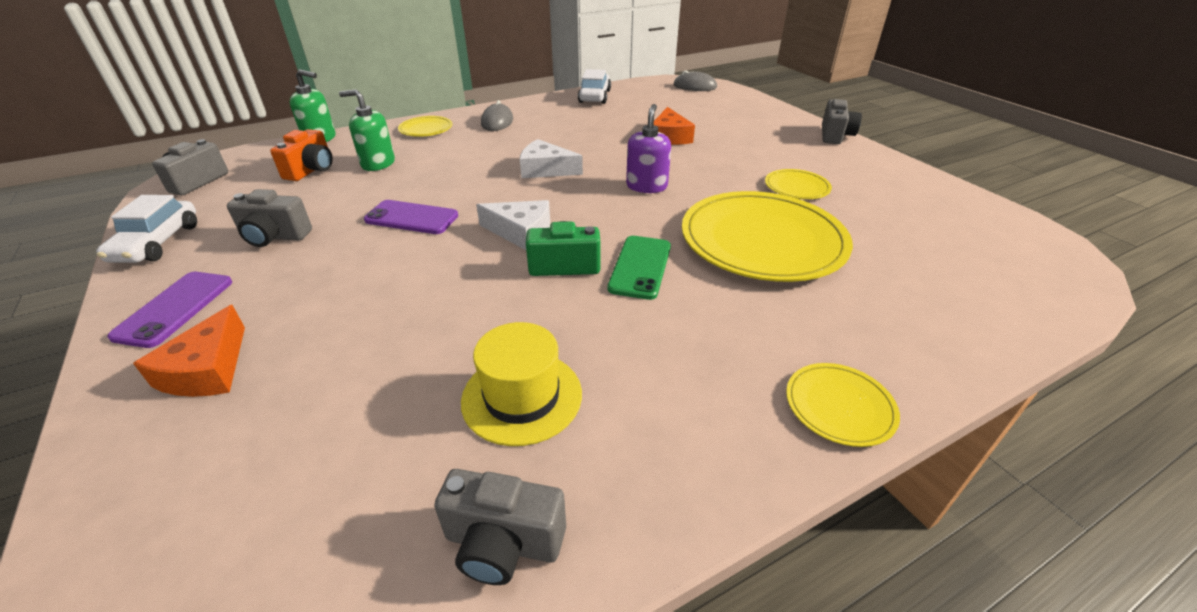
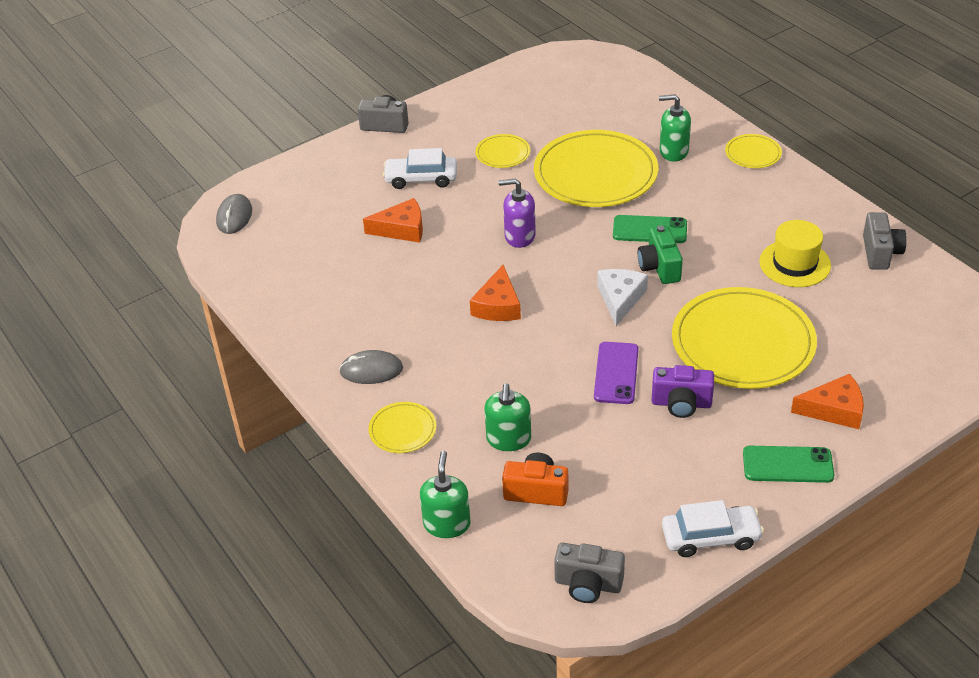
camera: 95 degrees left, 5 degrees up
purple phone [107,272,232,348] -> green phone [743,446,834,483]
grey camera [227,189,312,247] -> none
white cheese [520,139,583,178] -> orange cheese [470,265,521,321]
white car [578,69,611,104] -> white car moved to [383,148,457,189]
none -> purple camera [652,365,714,418]
none -> green soap dispenser [659,94,691,162]
none -> yellow plate [672,287,817,389]

